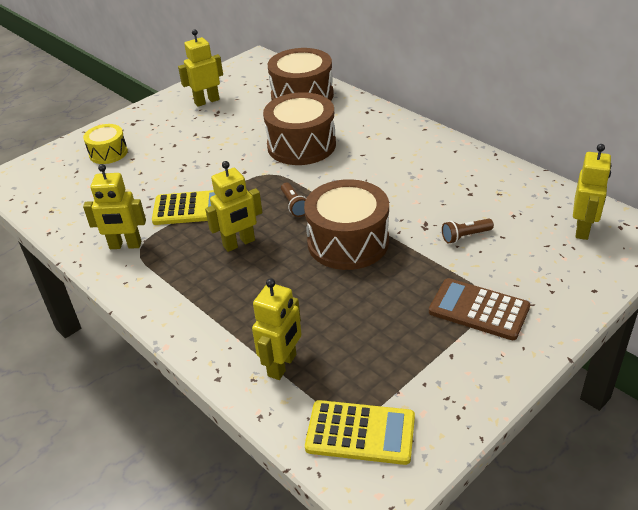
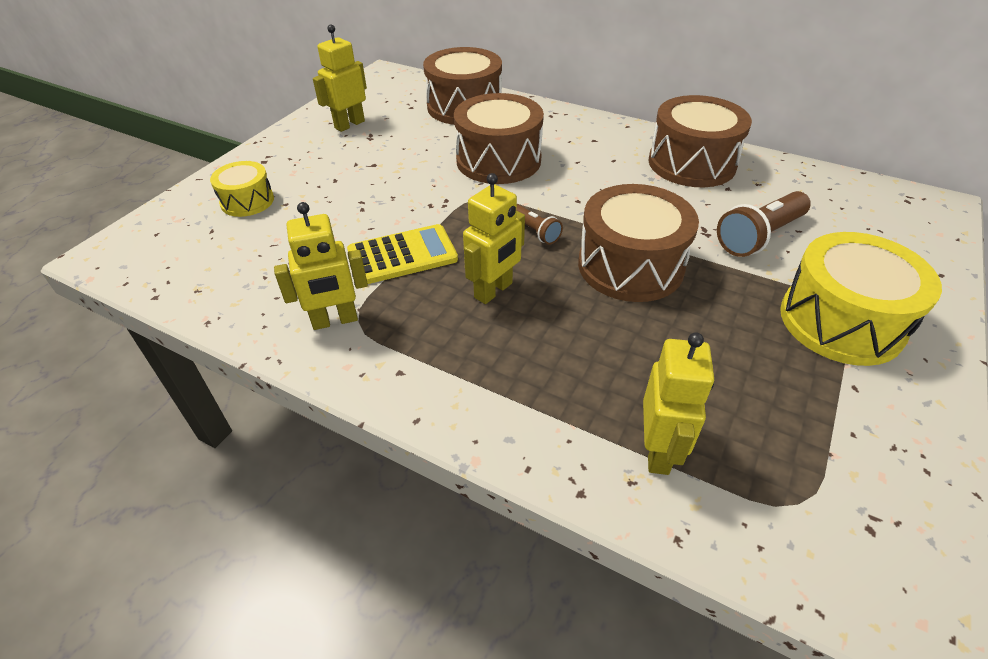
camera: 20 degrees left, 5 degrees up
yellow calculator [305,400,415,465] -> none
brown calculator [429,278,530,340] -> yellow drum [780,232,942,366]
brown flashlight [442,219,494,244] -> brown flashlight [717,191,811,257], size x1.79
yellow robot [573,144,612,240] -> none
none -> brown drum [648,95,752,187]

